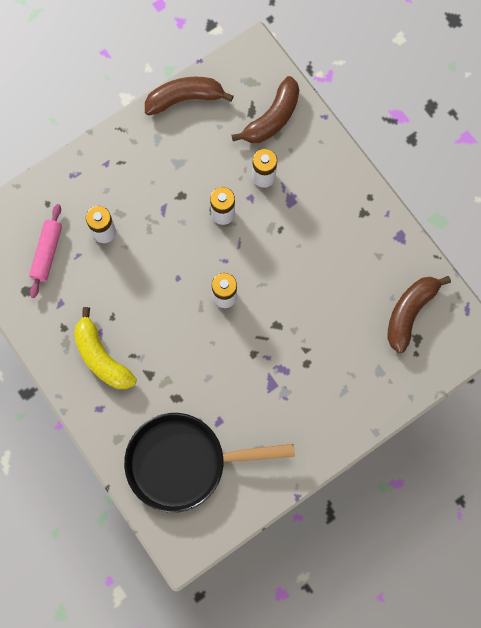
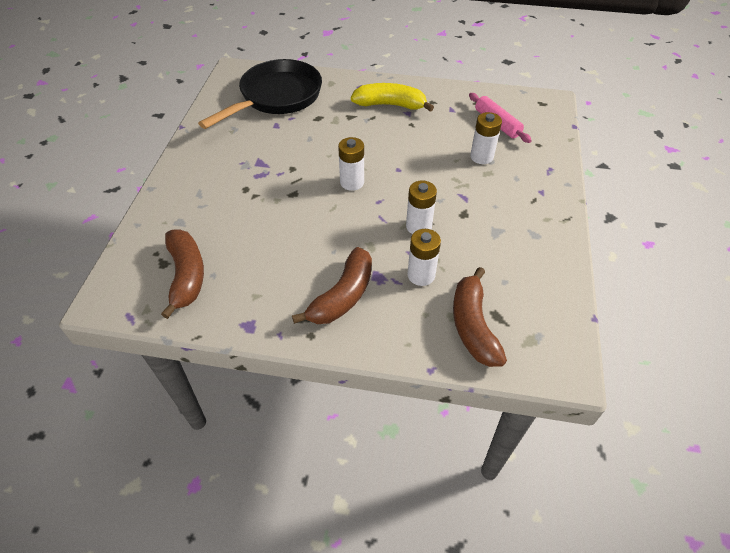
camera: 135 degrees right, 25 degrees down
brown banana [145,77,234,116] -> brown banana moved to [292,247,372,324]

